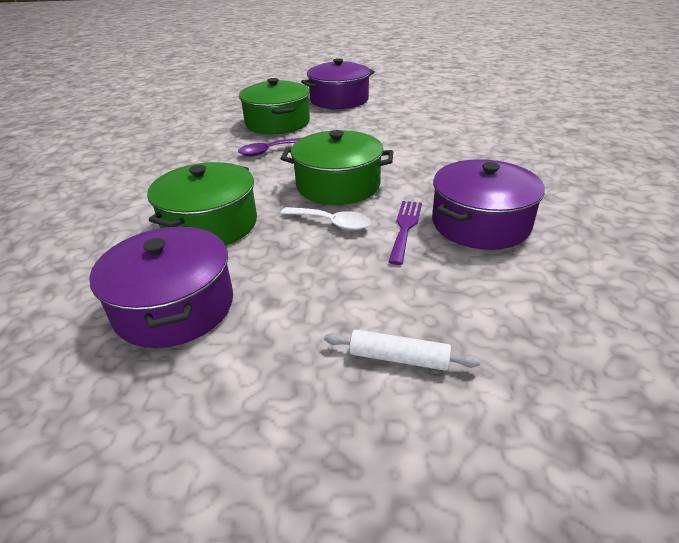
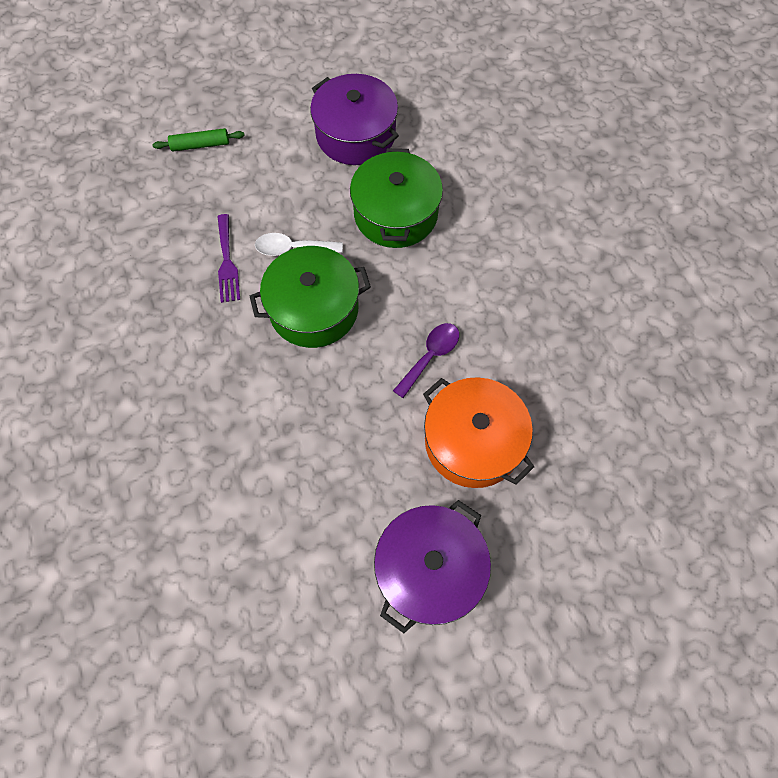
camera: 155 degrees right, 30 degrees up
green pot [239,78,310,134] -> orange pot [423,377,534,488]
white rolling pin [324,330,480,371] -> green rolling pin [152,128,245,151]
purple pot [432,159,545,250] -> none

